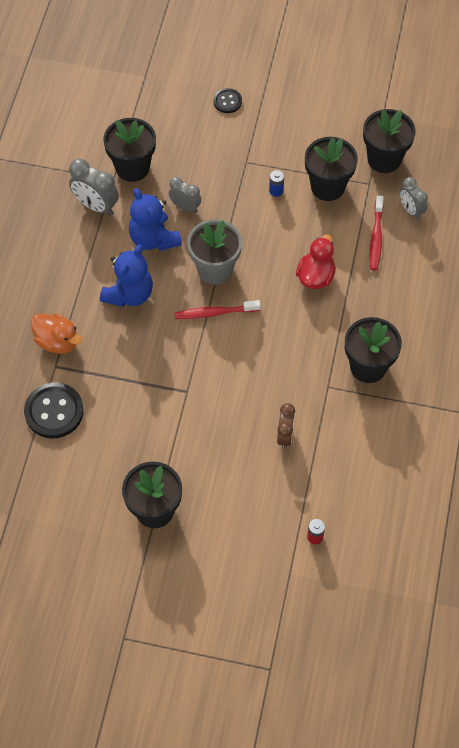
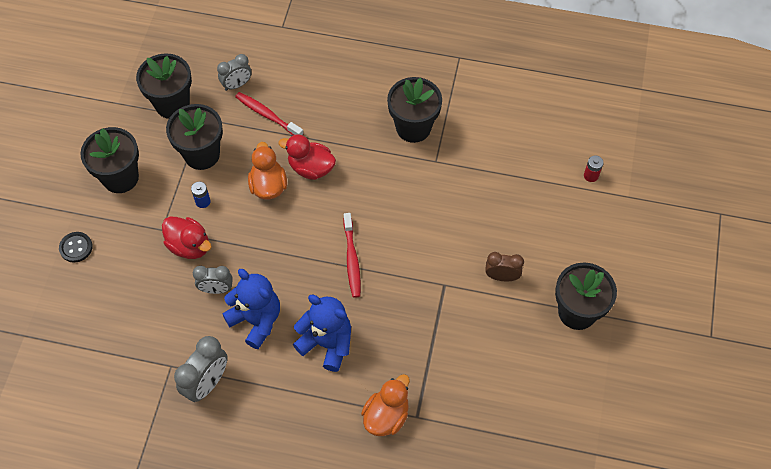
camera: 90 degrees left, 0 degrees up
black button [24,382,84,438] -> none
black flower pot [103,118,156,182] -> black flower pot moved to [80,127,139,193]
blue teddy bear [129,188,182,251] -> blue teddy bear turned 105 degrees counterclockwise [222,269,280,349]
grey clock [169,177,201,213] -> grey clock turned 120 degrees counterclockwise [193,266,233,294]
grey flower pot [187,219,242,284] -> none
brown clock [277,403,295,449] -> brown clock moved to [485,252,524,281]
red toothbrush [370,195,384,270] -> red toothbrush turned 150 degrees counterclockwise [235,92,304,135]
none -> red duck [162,216,212,259]
none -> orange duck [248,142,287,199]

